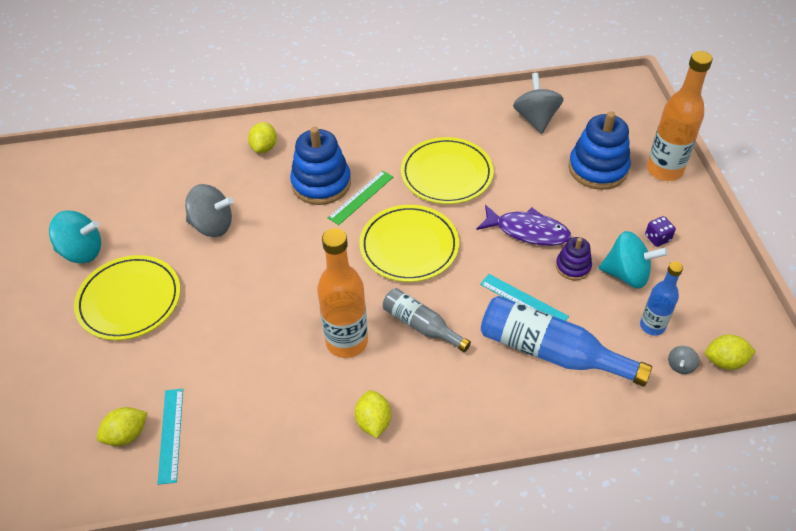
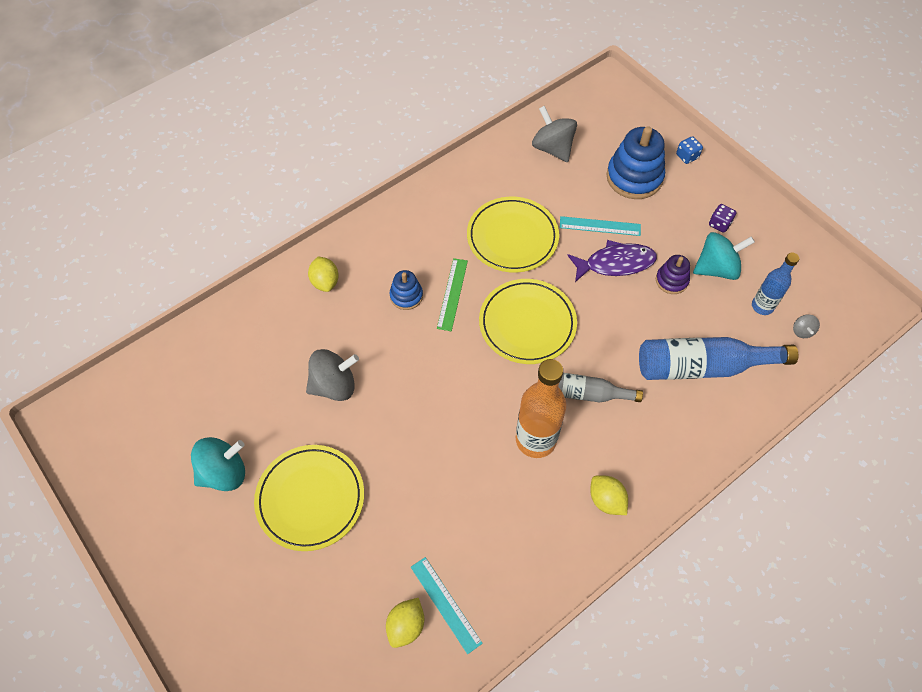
camera: 30 degrees left, 10 degrees up
blue stacking toy [290,127,351,205] -> blue stacking toy [390,270,423,310], size x0.54
turquoise ruler [480,274,569,321] -> turquoise ruler moved to [560,216,641,236]
orange bottle [647,51,713,181] -> blue dice [676,136,703,164]
yellow lemon [705,335,756,370] -> none

